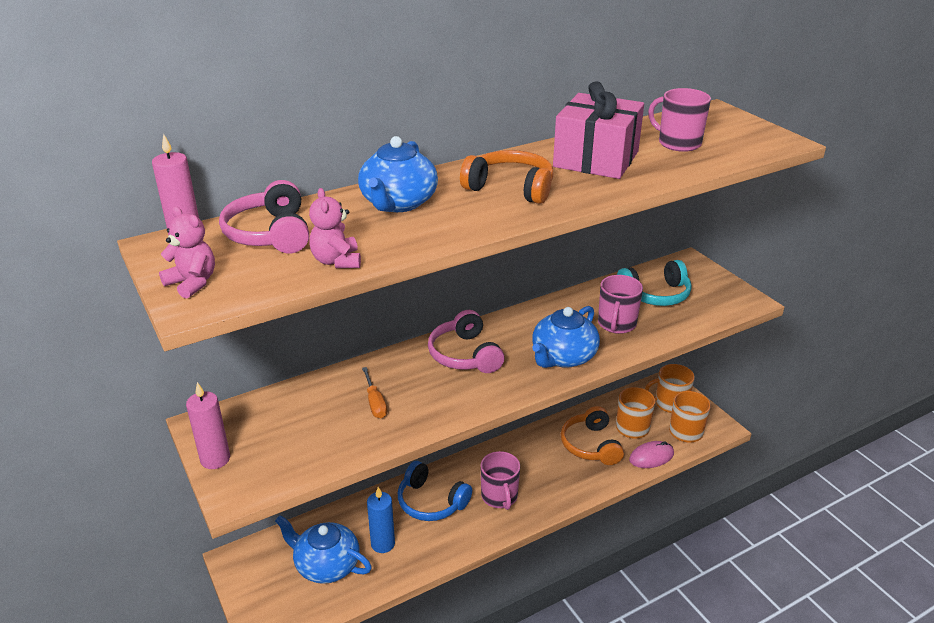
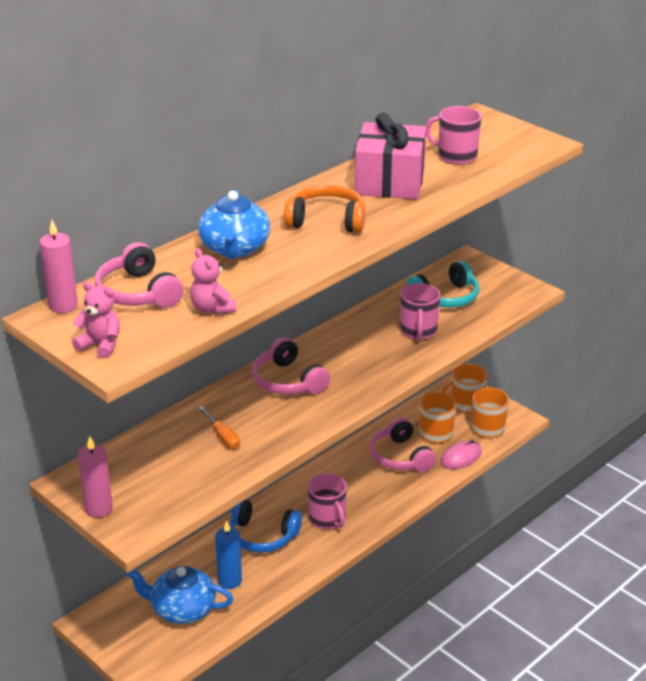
camera: 15 degrees left, 0 degrees up
blue teapot [532,306,600,368] -> none
orange headphones [561,406,624,465] -> pink headphones [370,417,436,472]

